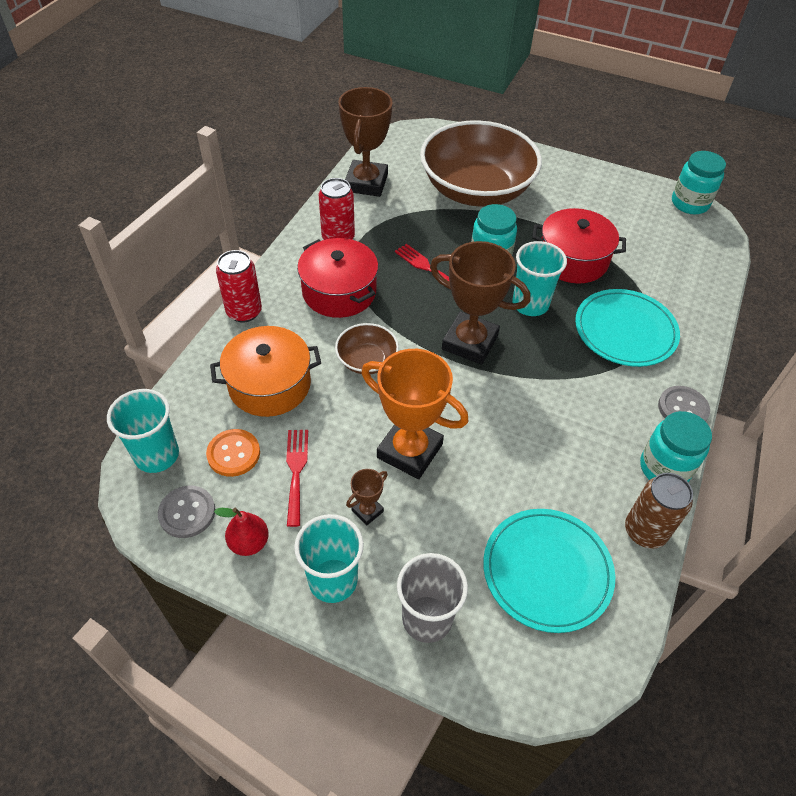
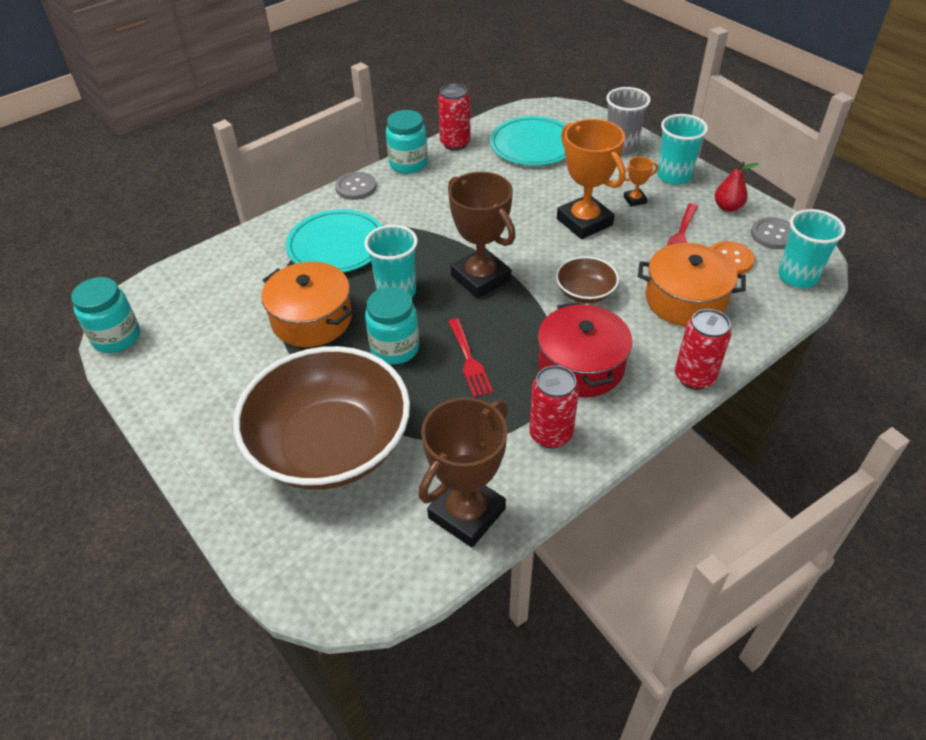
camera: 150 degrees left, 5 degrees down
brown trophy [346,469,388,525] -> orange trophy [624,157,659,207]
red pot [532,208,626,284] -> orange pot [261,262,353,347]
brown can [625,473,693,549] -> red can [438,84,471,150]

